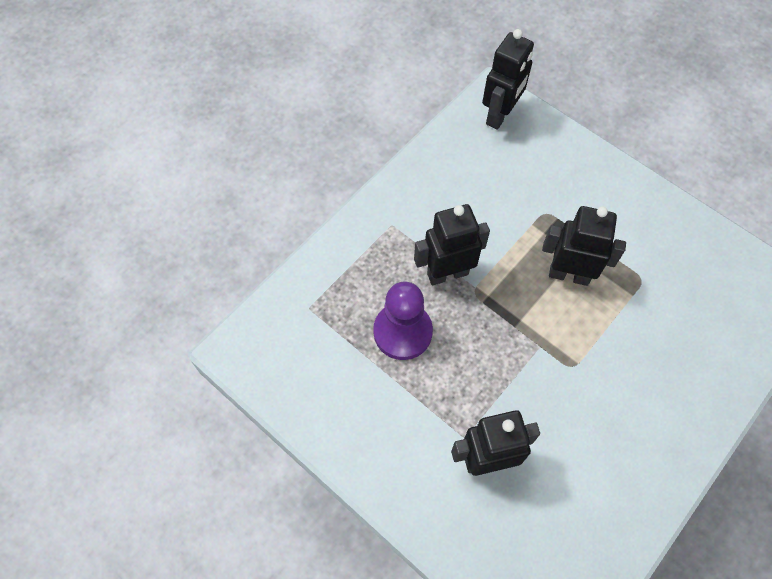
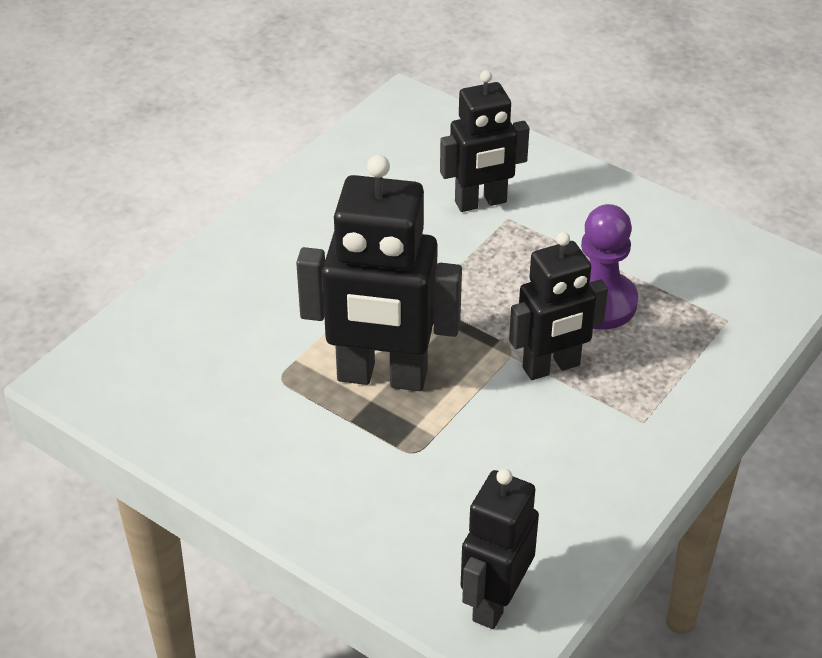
camera: 175 degrees right, 20 degrees down
black robot [542,206,626,286] -> black robot [296,155,462,391], size x1.56

